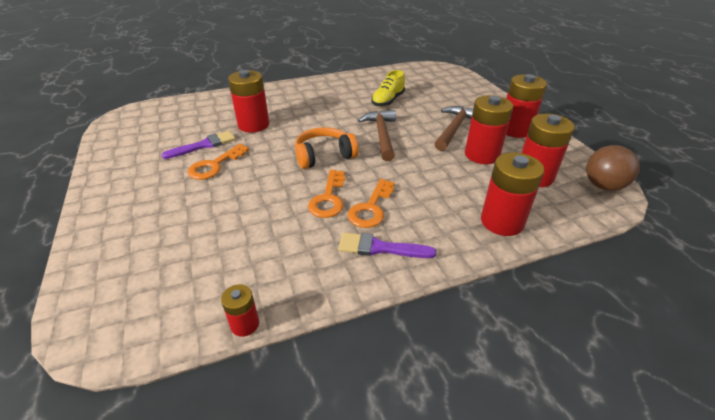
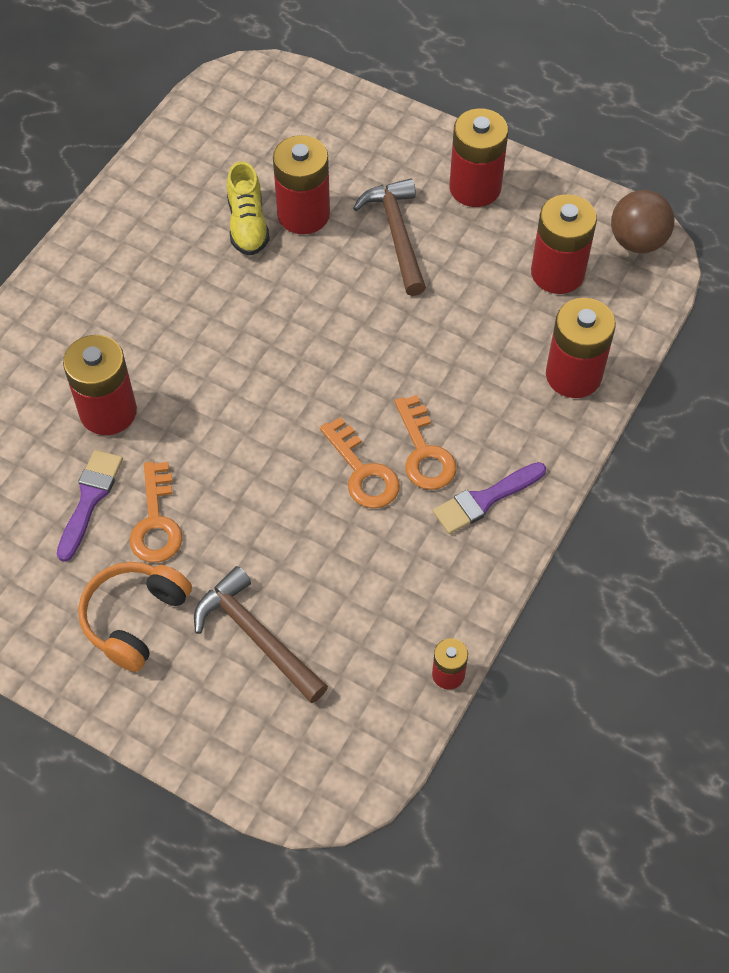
camera: 40 degrees left, 20 degrees up
orange headphones [295,127,359,169] -> orange headphones moved to [78,562,192,672]
brown hammer [358,110,396,161] -> brown hammer moved to [194,566,328,703]
red battery [465,95,513,164] -> red battery moved to [273,135,330,234]

